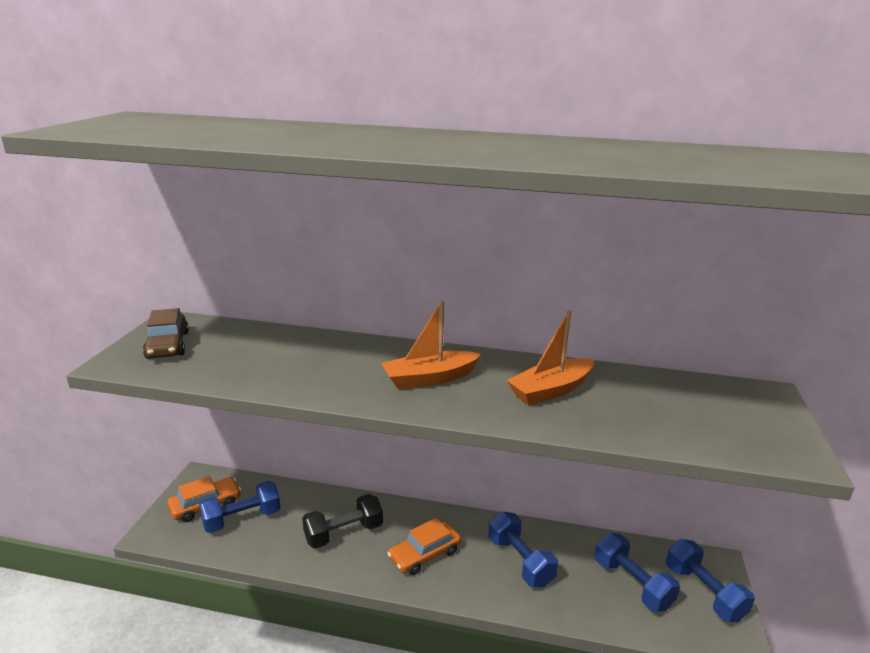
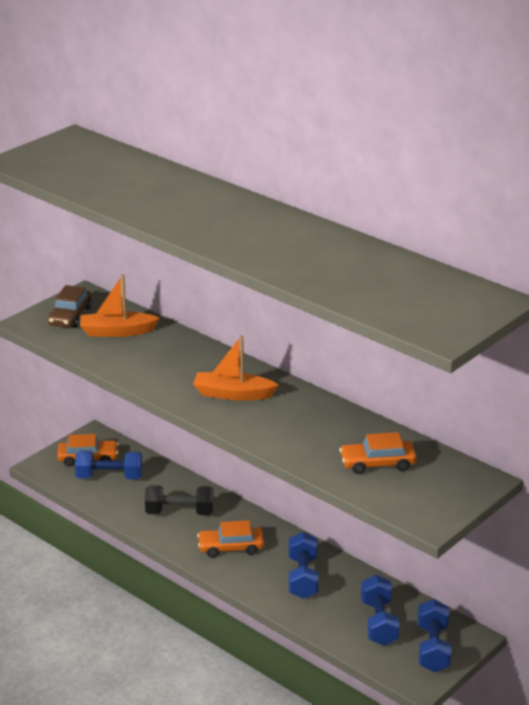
camera: 30 degrees right, 5 degrees up
orange boat [506,310,594,405] -> orange boat moved to [80,274,160,337]
none -> orange car [340,432,417,474]

